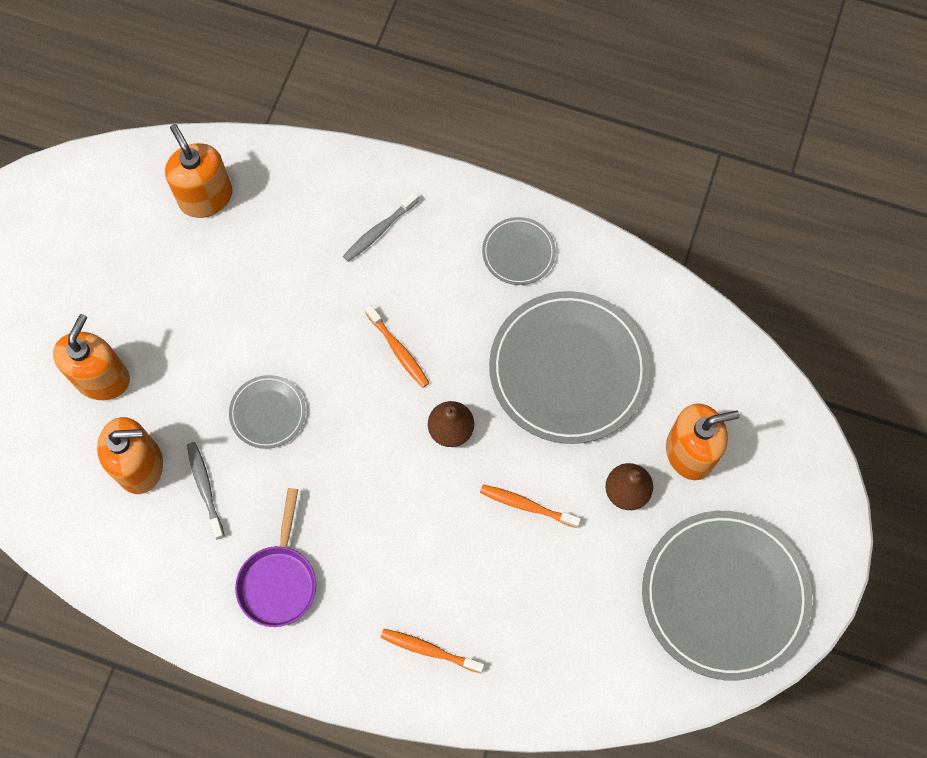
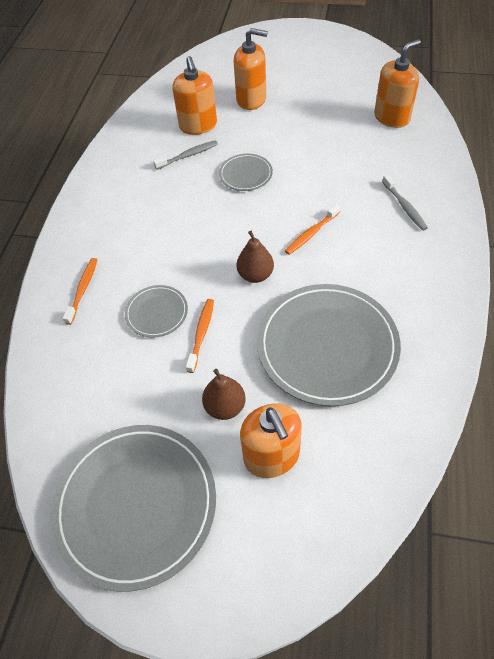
camera: 85 degrees right, 15 degrees down
purple pan [235,488,316,627] -> none
grey toothbrush [343,192,419,262] -> grey toothbrush turned 150 degrees counterclockwise [382,174,428,231]
grey plate [482,217,556,285] -> grey plate moved to [125,285,188,338]

